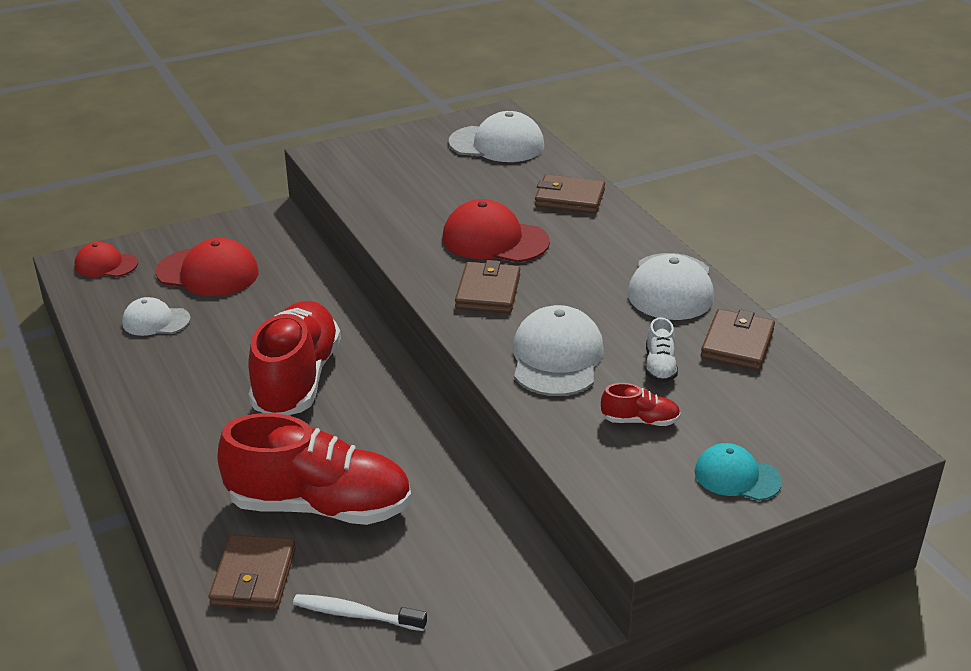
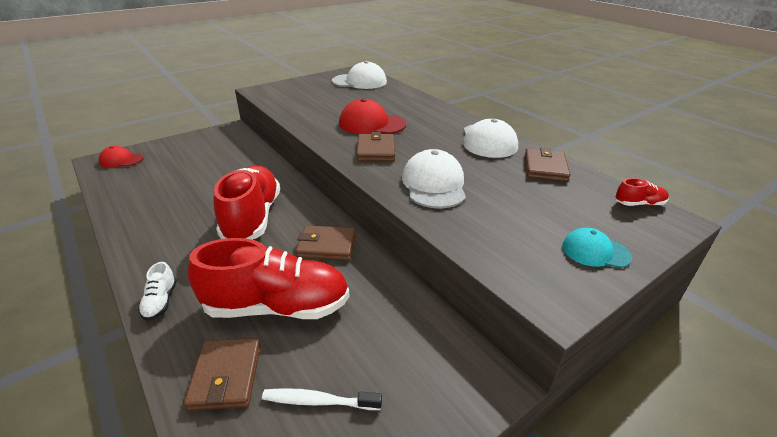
camera: 10 degrees left, 0 degrees up
white cap [122,297,191,336] -> none
red cap [156,238,259,296] -> none
brown wallet [535,174,605,213] -> brown wallet moved to [296,225,356,261]
red shoe [601,383,681,426] -> red shoe moved to [615,178,669,206]
white shoe [645,317,678,383] -> white shoe moved to [138,262,177,321]

